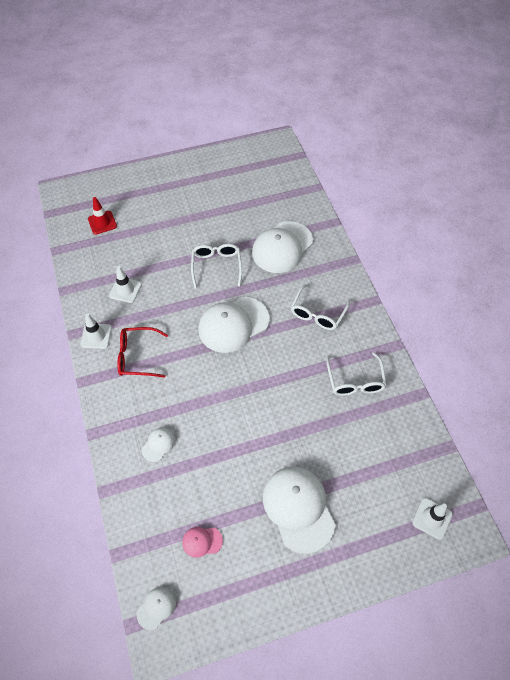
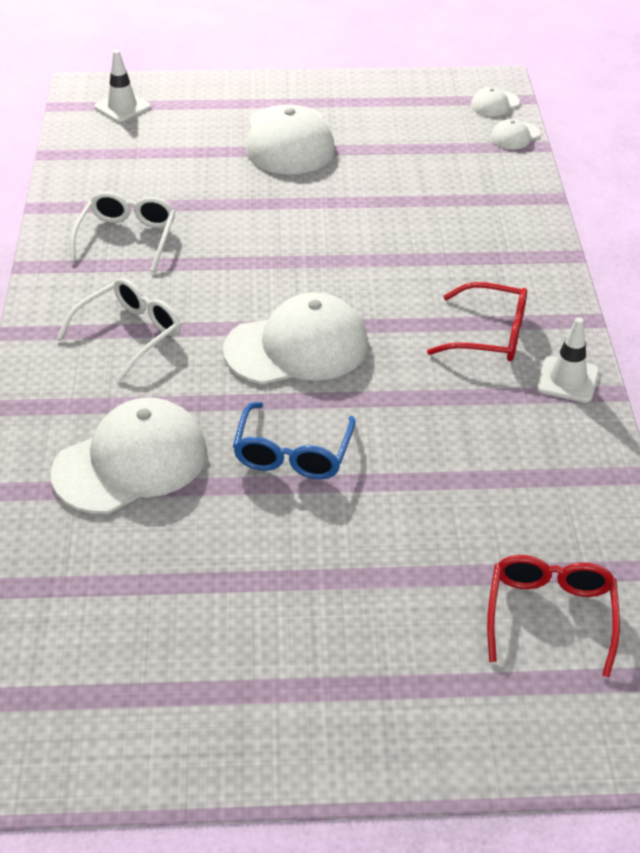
camera: 165 degrees left, 15 degrees down
red traffic cone [88,197,117,235] -> red glasses [487,555,620,677]
white traffic cone [109,266,142,303] -> none
white cap [142,428,175,462] -> white cap moved to [491,119,540,149]
pink cap [182,527,223,558] -> none
white glasses [191,244,242,289] -> blue glasses [233,402,356,479]

